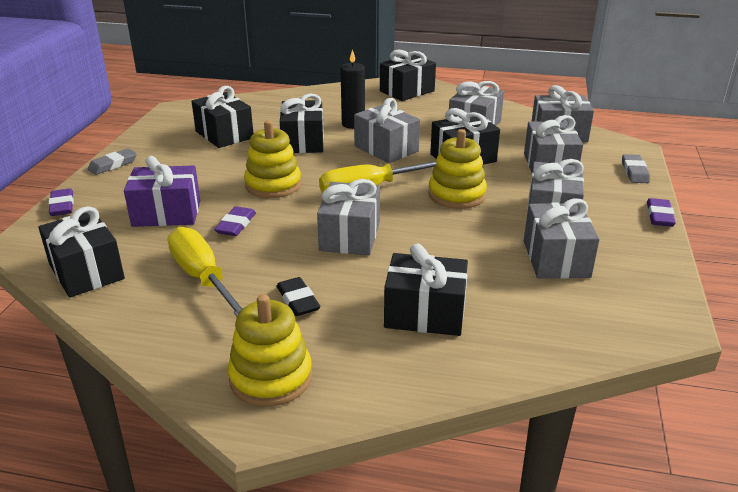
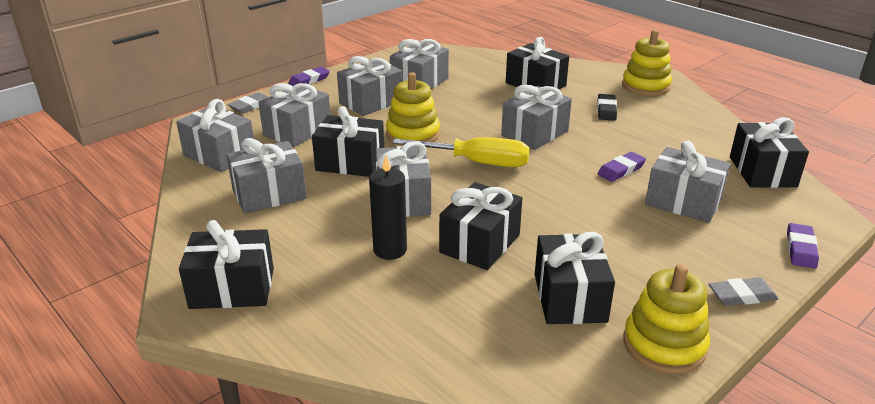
camera: 145 degrees left, 0 degrees up
purple gift [124,156,200,227] -> grey gift [645,141,731,223]
yellow screwdriver [168,227,242,316] -> none
yellow stacking toy [244,120,301,198] -> yellow stacking toy moved to [623,264,710,374]

